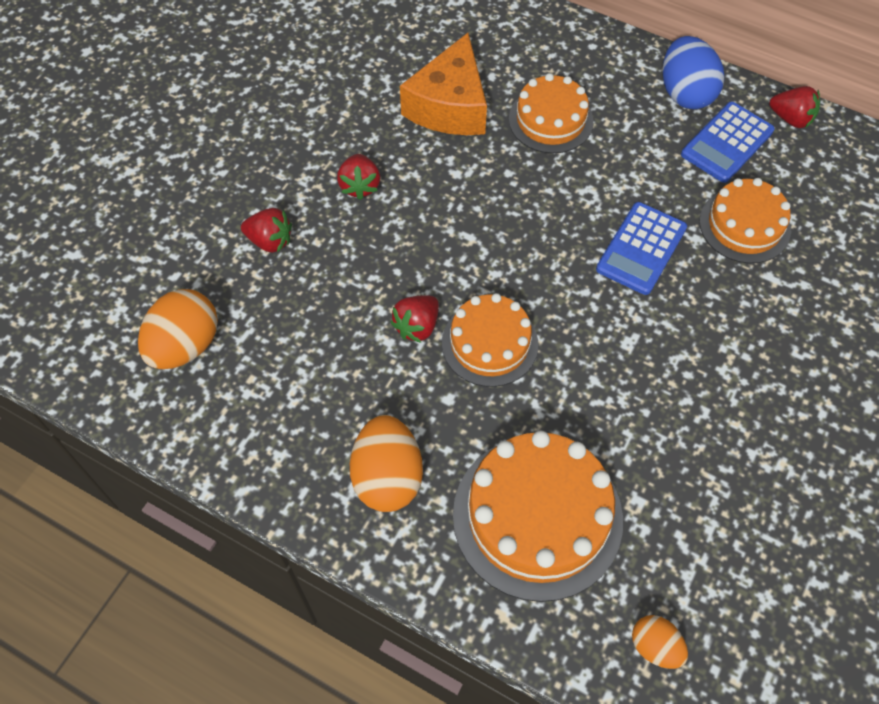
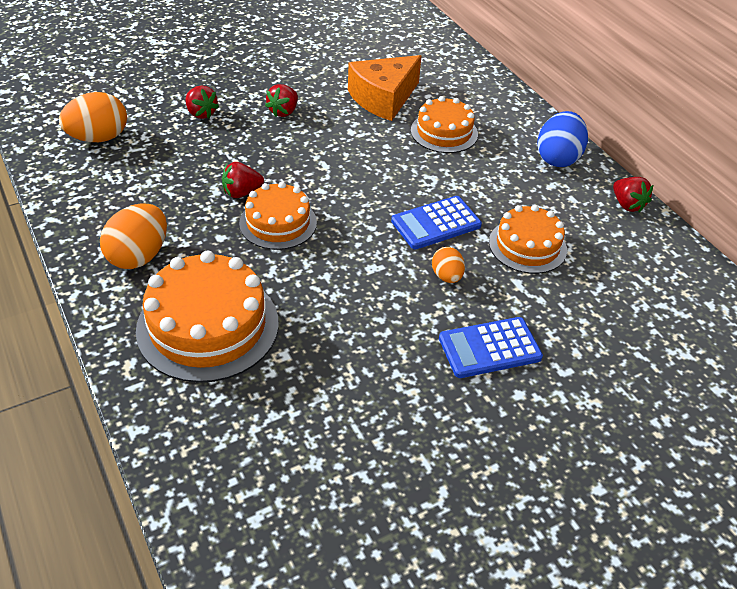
camera: 30 degrees right, 15 degrees down
orange egg [632,615,688,669] -> orange egg moved to [432,247,465,283]
blue calculator [681,102,775,183] -> blue calculator moved to [439,317,543,378]

